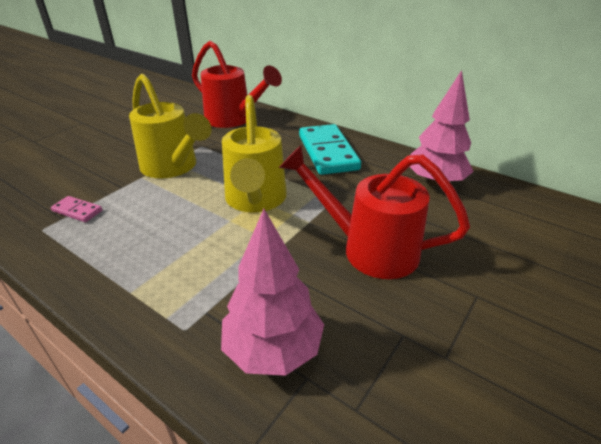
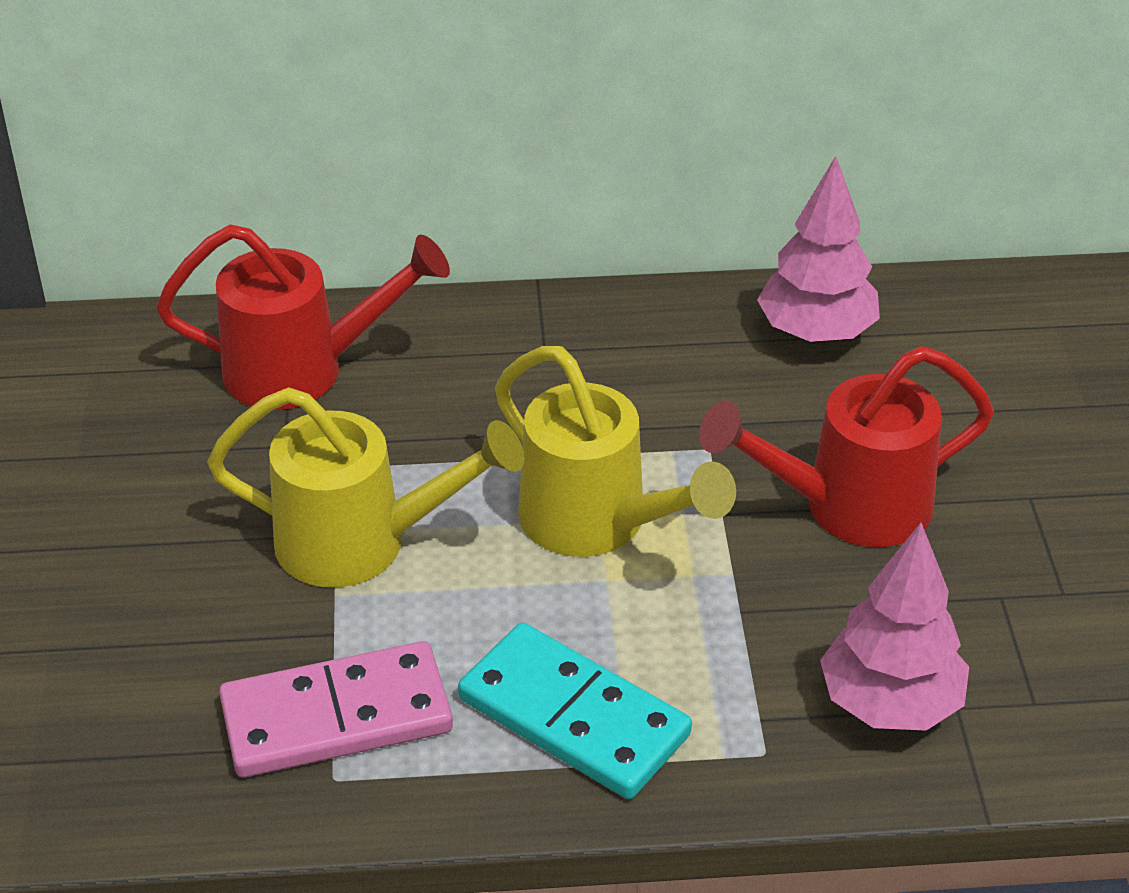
camera: 40 degrees left, 5 degrees up
pink domino [51,196,102,222] -> pink domino [219,641,453,778], size x2.21
turquoise domino [299,124,361,175] -> turquoise domino moved to [458,623,692,799]

